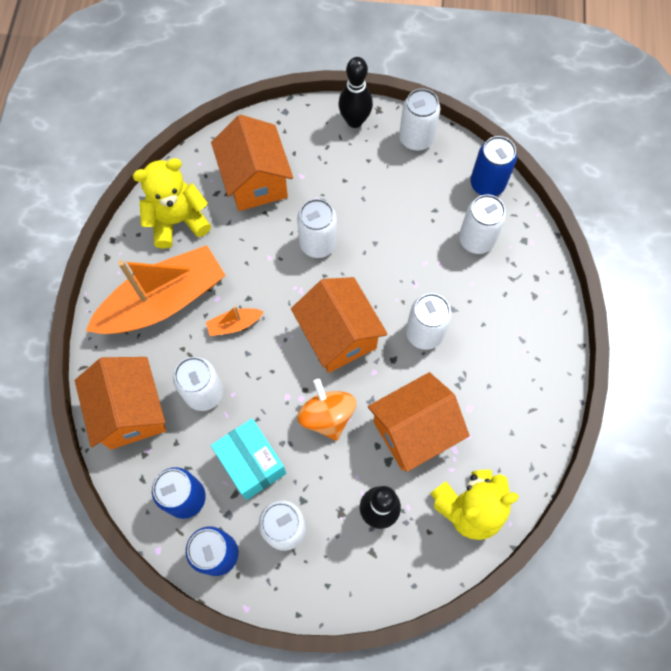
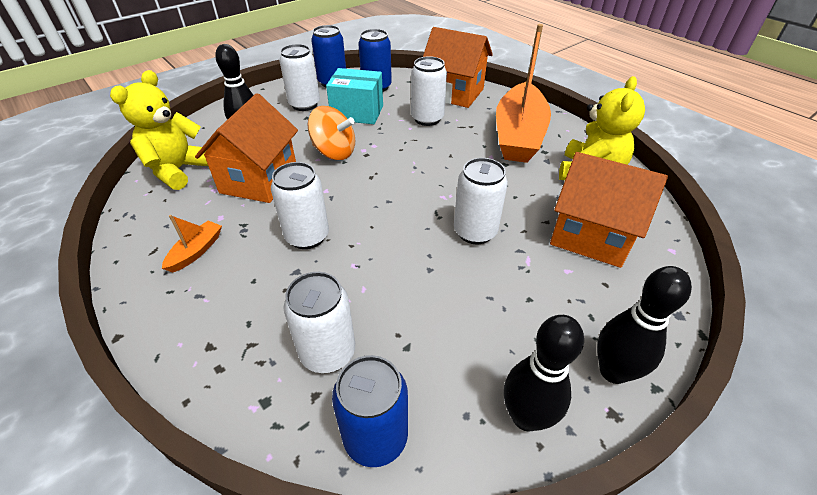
camera: 135 degrees right, 25 degrees down
orange boat [206,306,264,336] -> orange boat moved to [162,215,222,273]
orange house [291,277,388,373] -> none
white can [399,88,440,151] -> black bowling pin [504,315,584,431]

